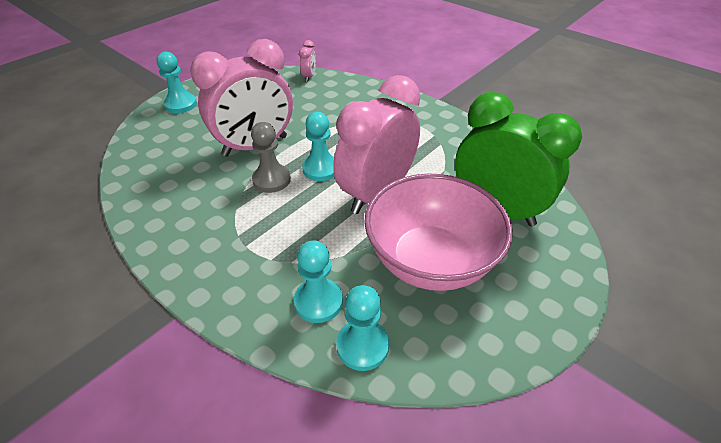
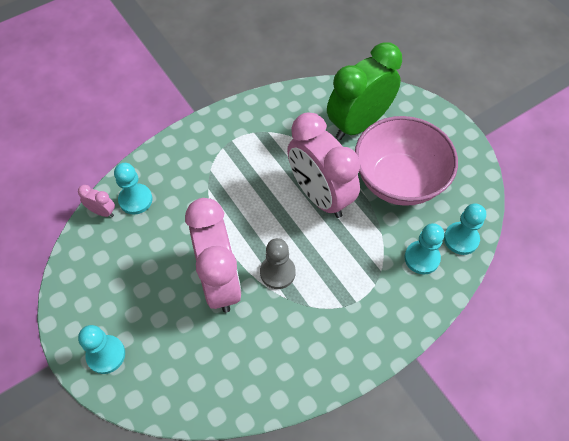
camera: 75 degrees left, 15 degrees up
turquoise pawn [302,112,334,181] -> turquoise pawn moved to [114,163,152,215]

